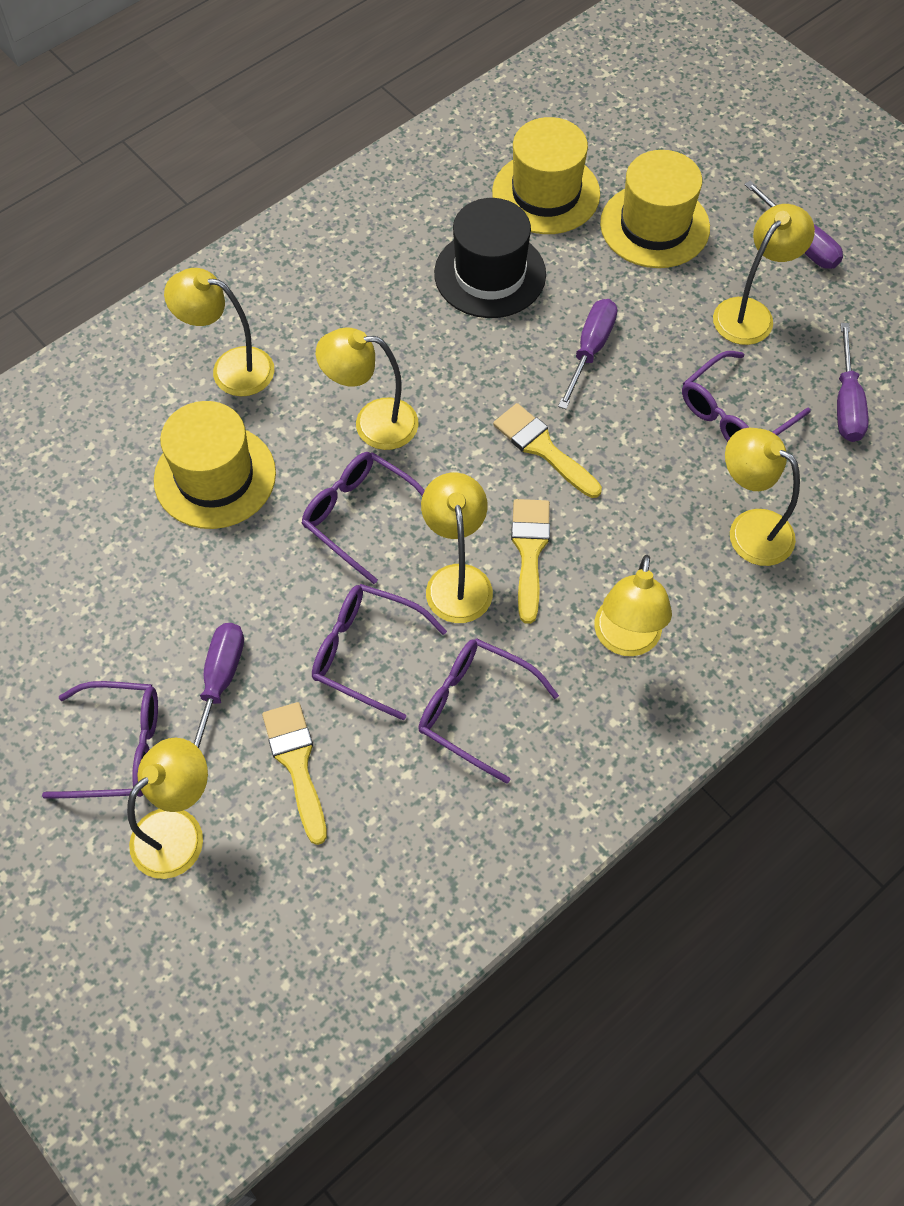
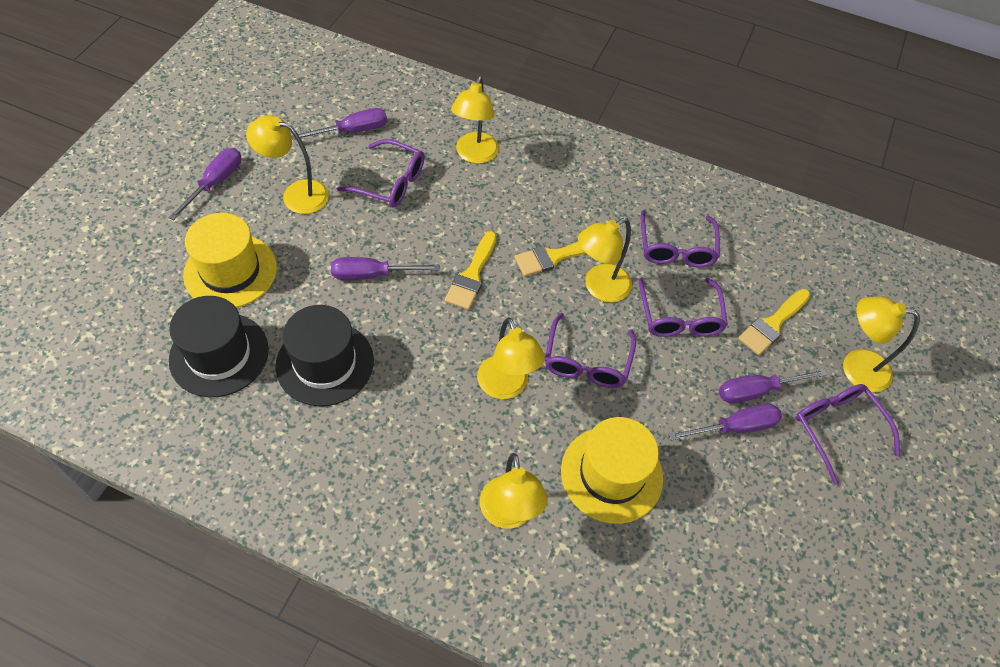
camera: 120 degrees left, 5 degrees down
yellow hat [492,117,600,234] -> black hat [169,296,269,397]
yellow lamp [594,555,672,656] -> none
none -> purple screwdriver [668,404,782,441]

